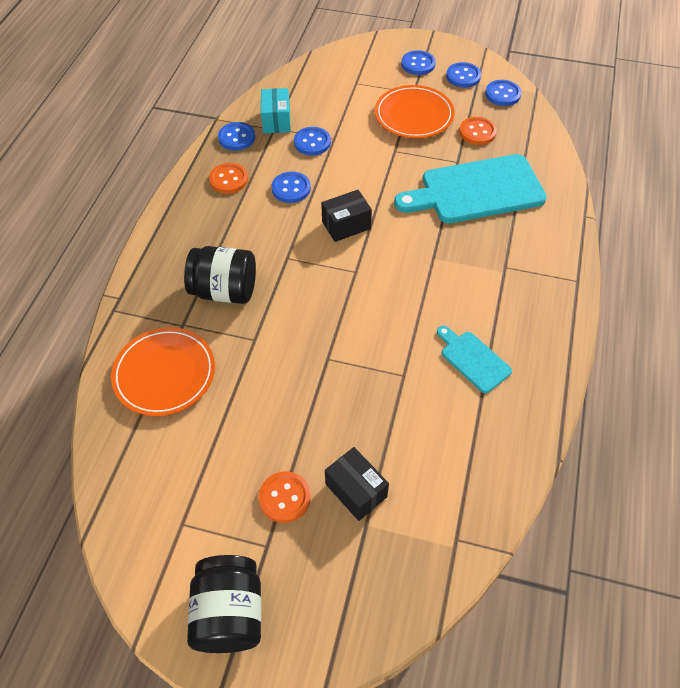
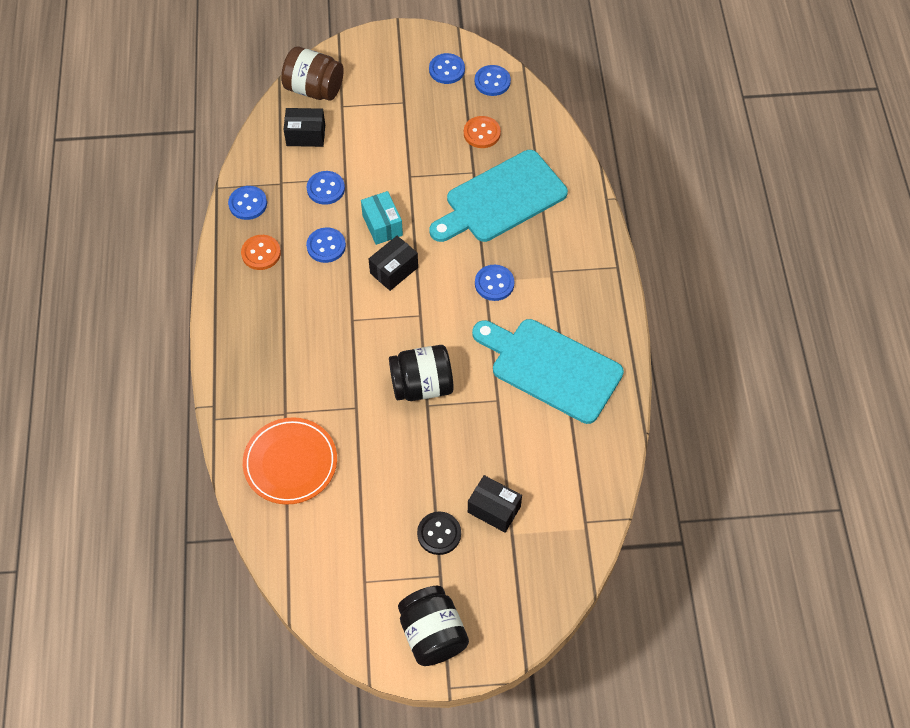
camera: 20 degrees left, 5 degrees up
black jar [184,246,256,304] -> black jar moved to [389,345,454,401]
orange button [259,471,311,523] -> black button [417,511,461,555]
turquoise box [261,88,291,133] -> turquoise box moved to [361,191,403,245]
orange plate [375,85,454,138] -> none
blue button [401,50,436,75] -> blue button moved to [475,265,515,301]
turquoise cutting board [437,326,512,393] -> turquoise cutting board [472,319,624,424], size x2.03
none -> brown jar [281,46,344,101]
none -> black box [284,108,325,147]

